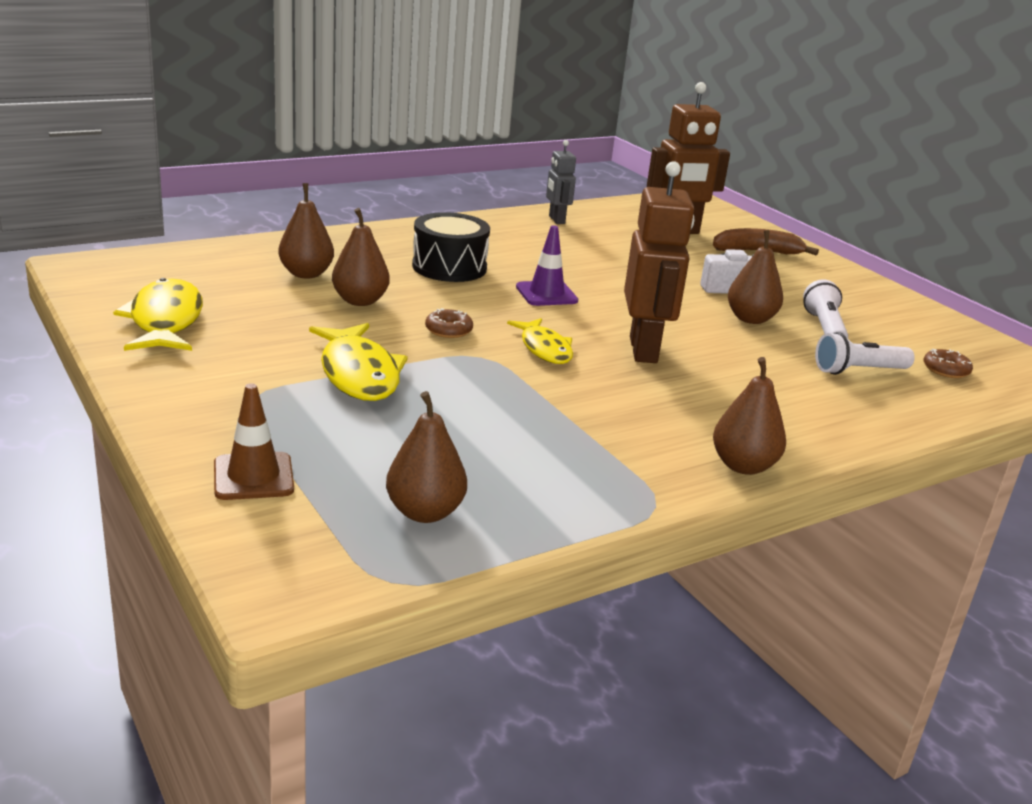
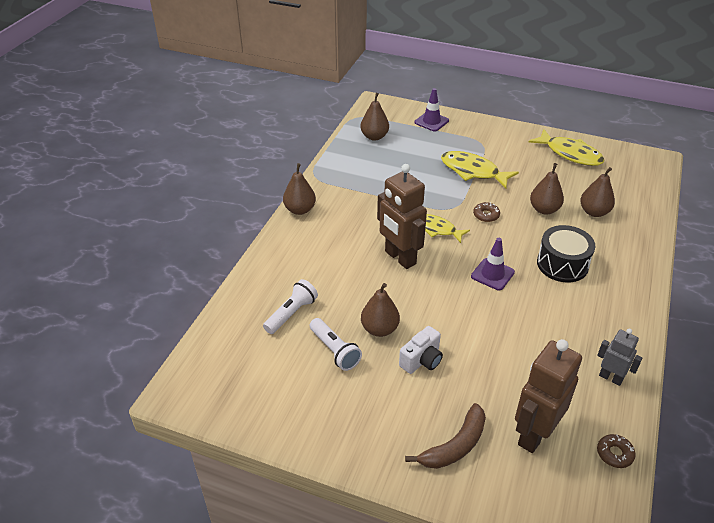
camera: 145 degrees right, 15 degrees up
brown traffic cone [214,383,294,500] -> purple traffic cone [414,88,449,132]
brown donut [923,349,973,378] -> brown donut moved to [597,434,635,468]

